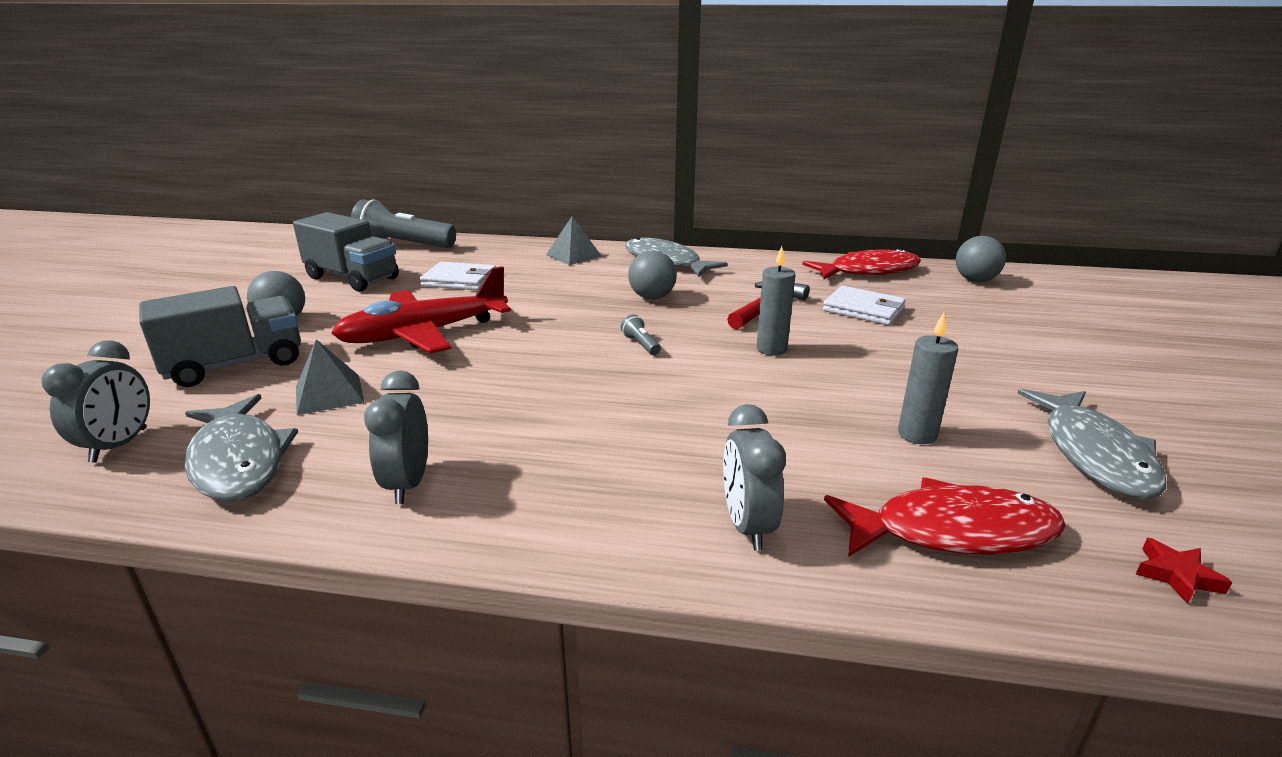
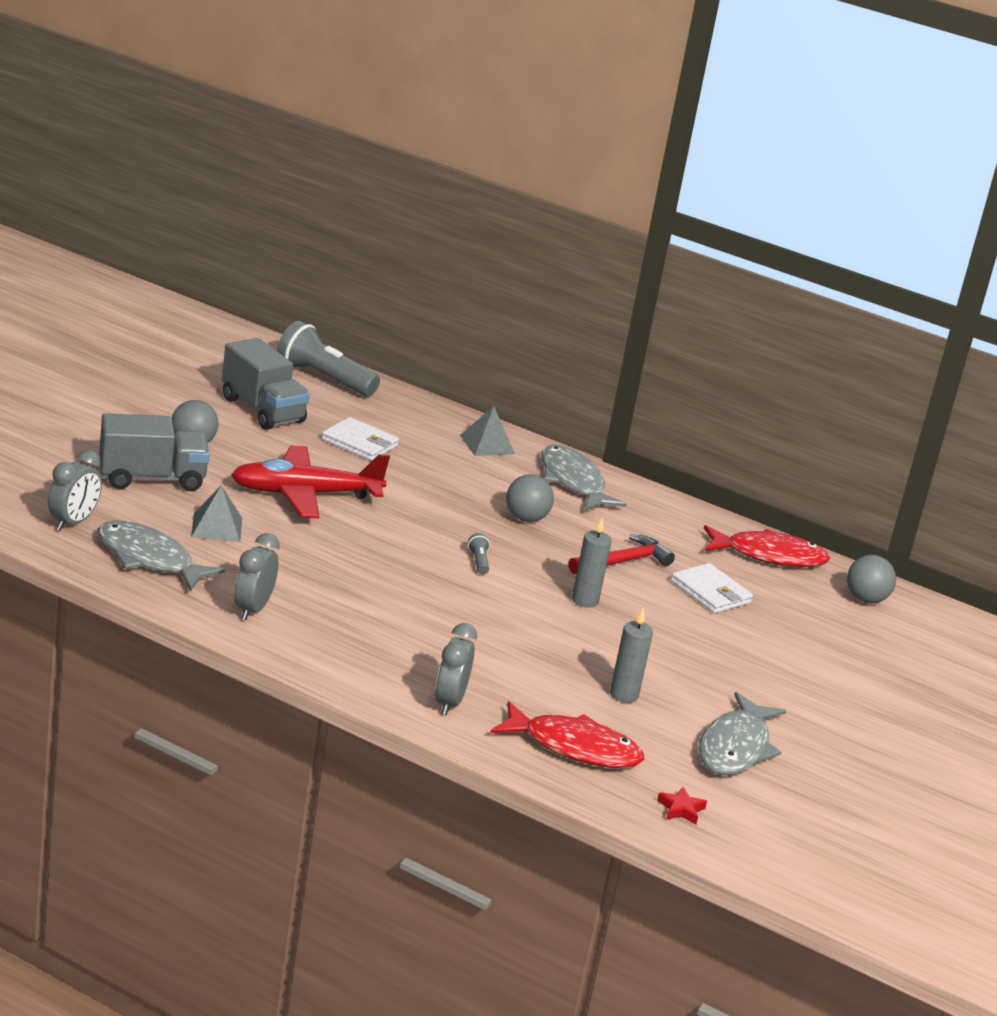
camera: 15 degrees right, 0 degrees up
grey fish [185,394,298,502] -> grey fish turned 135 degrees clockwise [98,520,225,591]

